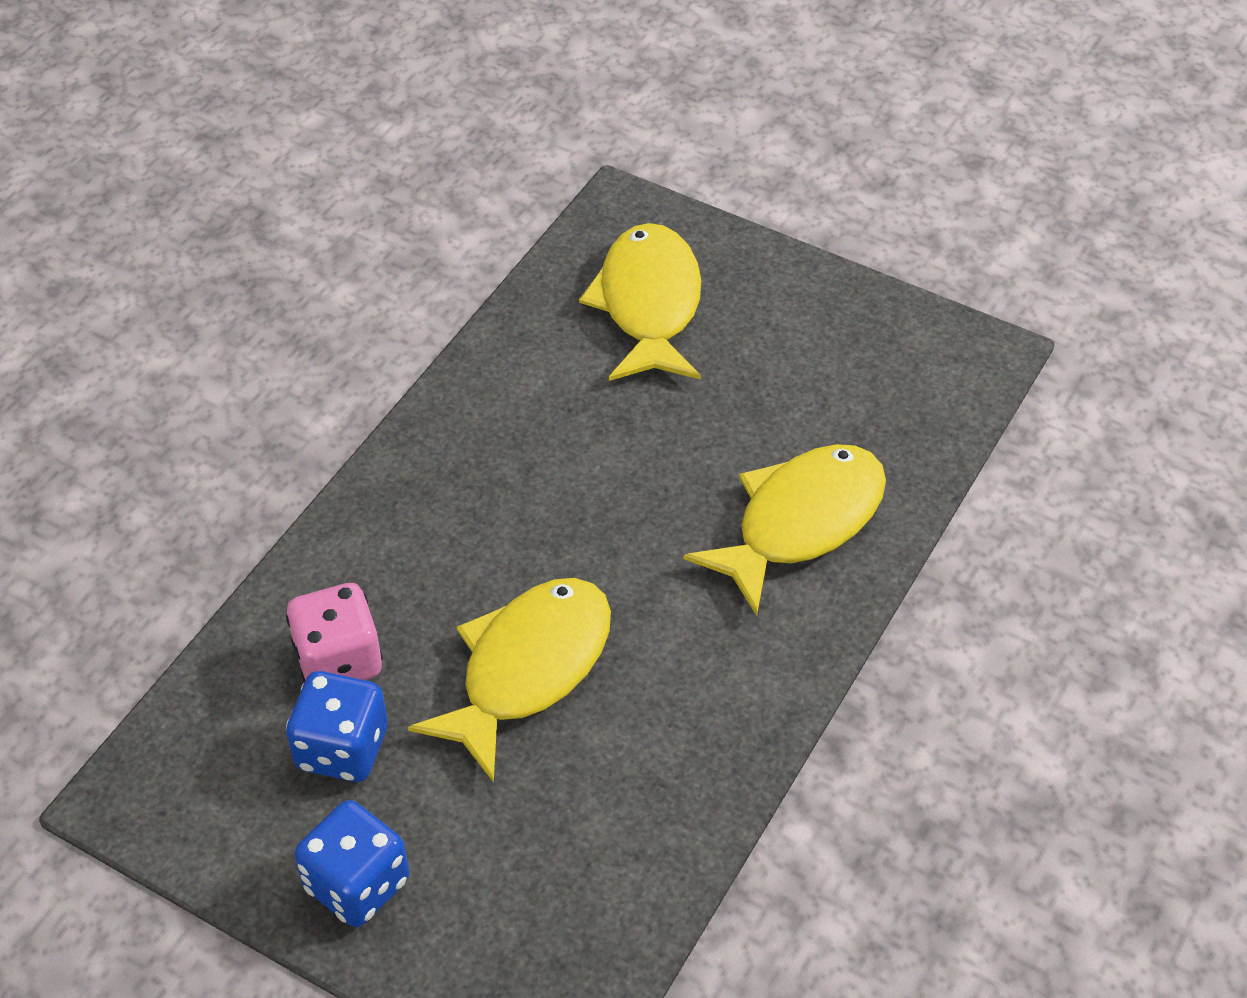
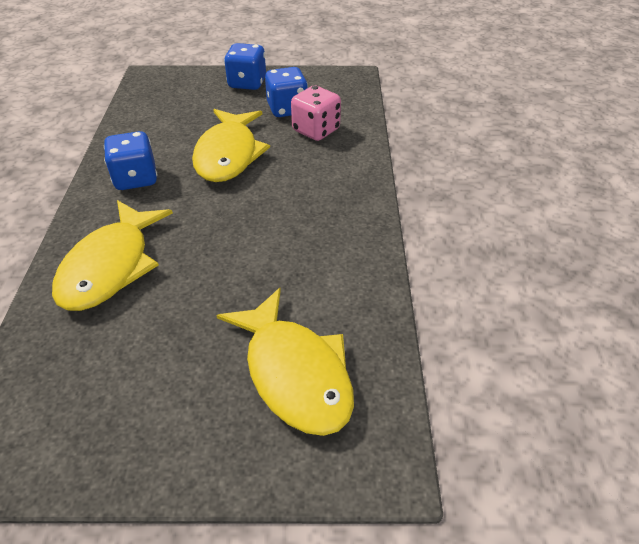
camera: 150 degrees right, 5 degrees down
none -> blue dice [104,131,157,190]

